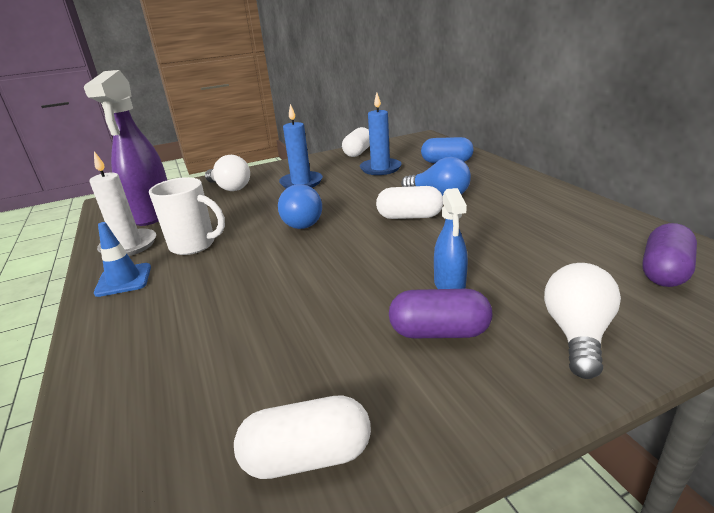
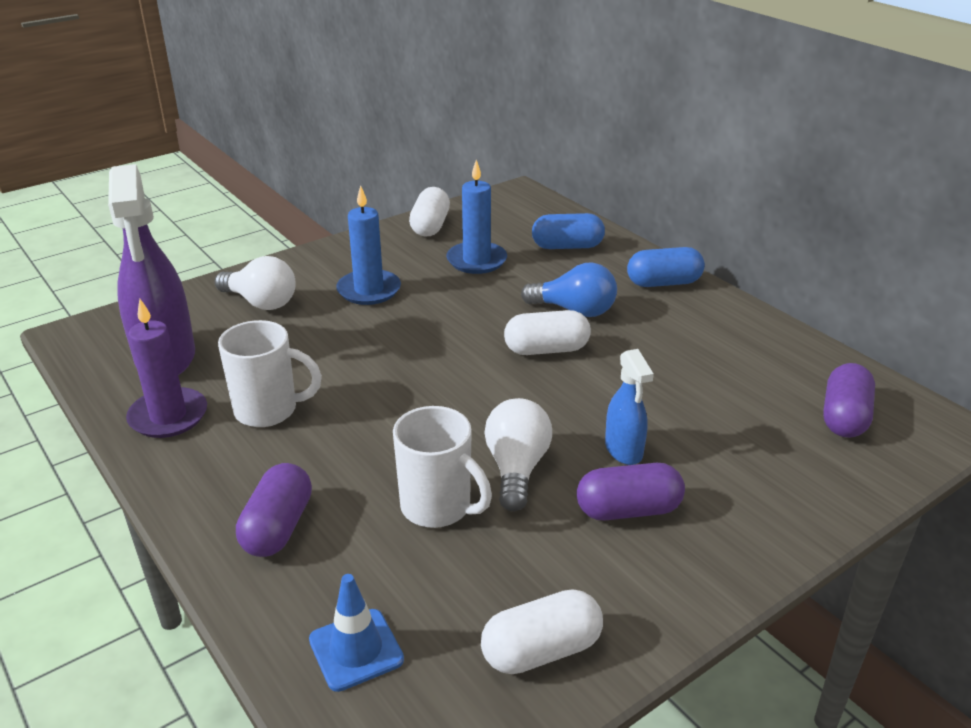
camera: 15 degrees left, 5 degrees up
white candle [90,151,156,256] -> purple candle [126,299,207,438]
blue traffic cone [94,222,151,297] -> blue traffic cone moved to [309,574,404,692]
blue light bulb [278,184,322,229] -> none
white light bulb [544,263,621,379] -> white light bulb moved to [484,398,552,512]
none -> purple capsule [236,463,312,557]
none -> white mug [393,406,492,528]
none -> blue capsule [627,247,705,287]

